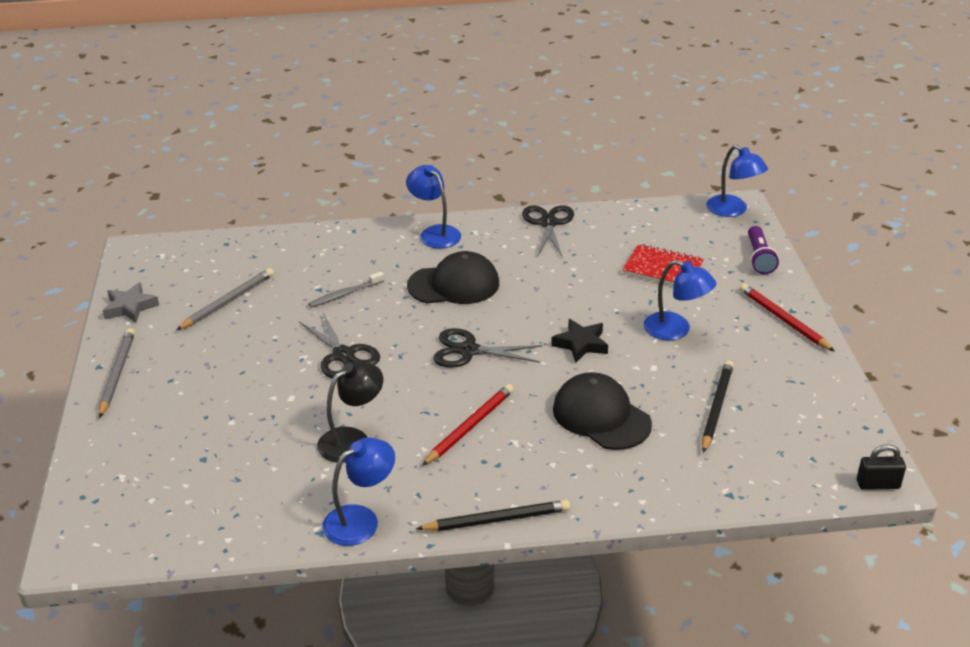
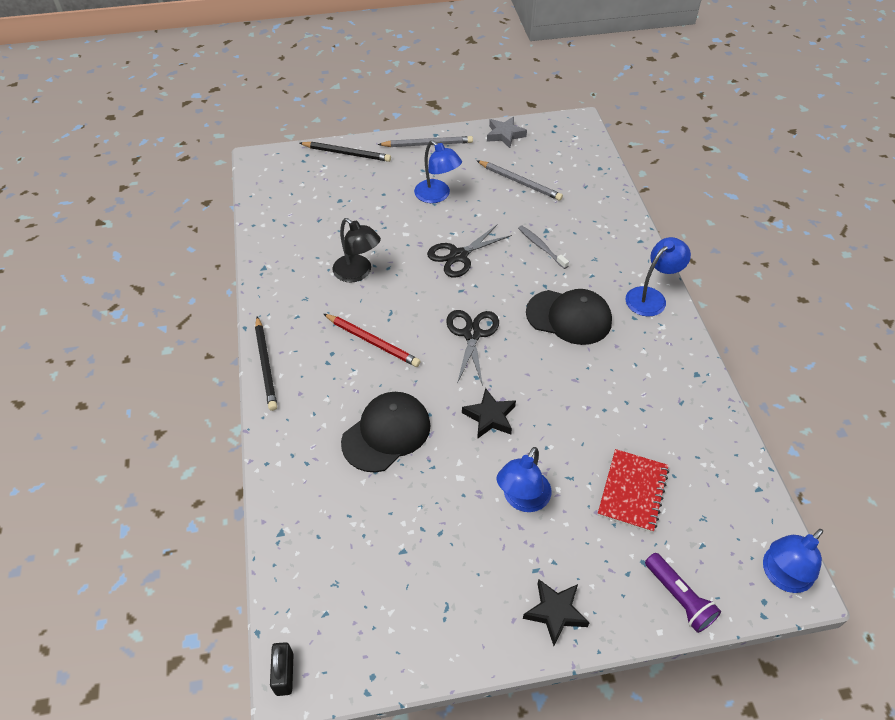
camera: 85 degrees right, 15 degrees up
blue lamp [322,438,395,546] -> blue lamp moved to [414,140,462,203]
black cap [407,251,499,304] -> black cap turned 60 degrees counterclockwise [526,289,612,345]
black scissors [522,205,574,258] -> none
black pencil [702,360,734,453] -> black pencil moved to [300,142,391,162]
red pencil [740,284,835,352] -> black star [523,579,589,646]
purple flashlight [748,226,779,274] -> purple flashlight turned 120 degrees counterclockwise [645,553,721,633]

